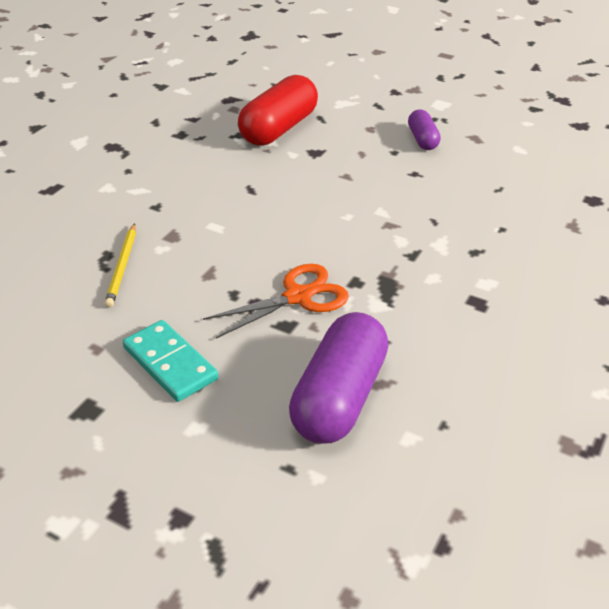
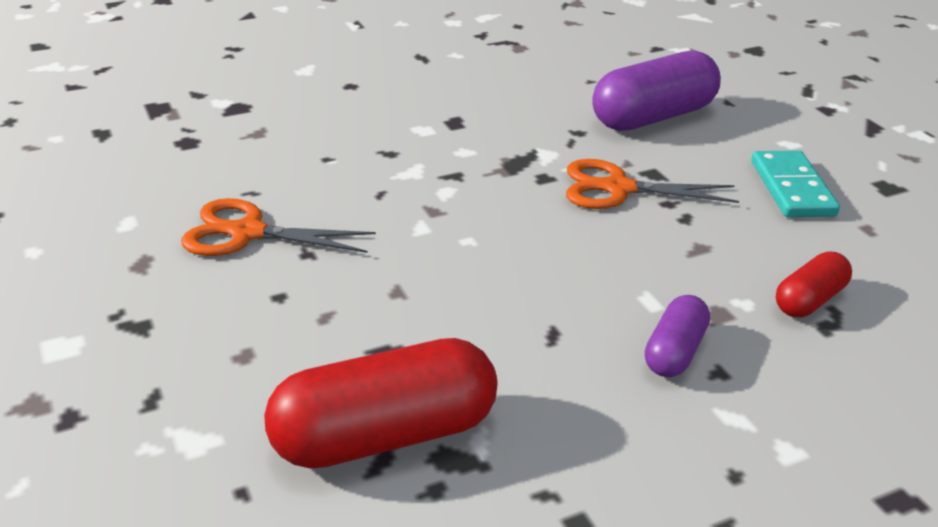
camera: 145 degrees left, 5 degrees down
yellow pencil [105,223,136,308] -> red capsule [776,252,852,318]
purple capsule [408,109,441,150] -> purple capsule moved to [645,295,710,377]
none -> orange scissors [181,198,376,256]

